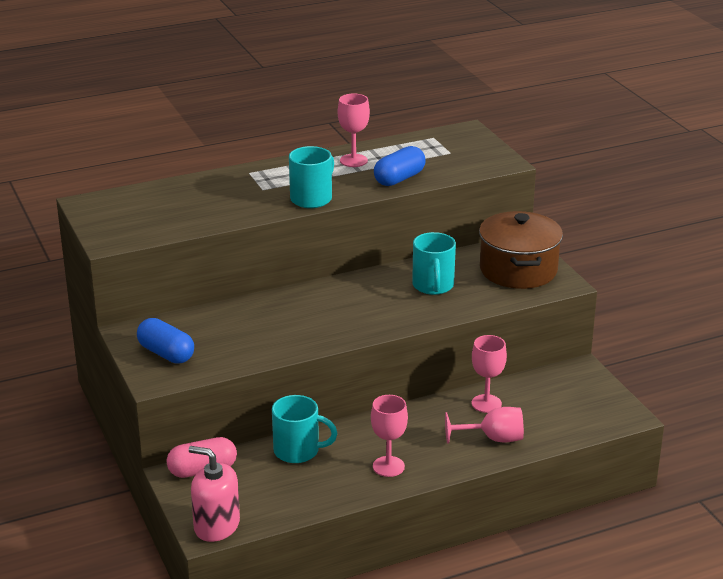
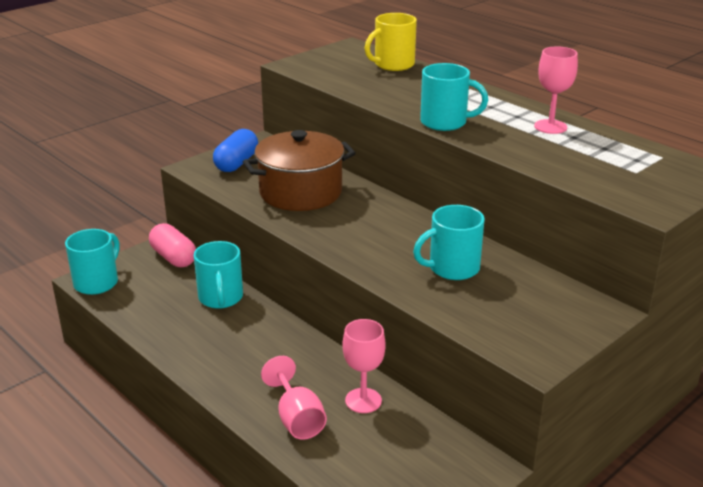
camera: 70 degrees right, 0 degrees up
pink soap dispenser [189,446,240,542] -> turquoise mug [65,229,120,295]
pink goblet [371,395,408,477] -> none
blue capsule [374,146,426,186] -> none
brown pot [479,211,563,289] -> brown pot moved to [243,130,356,211]
none -> yellow mug [365,13,417,71]

